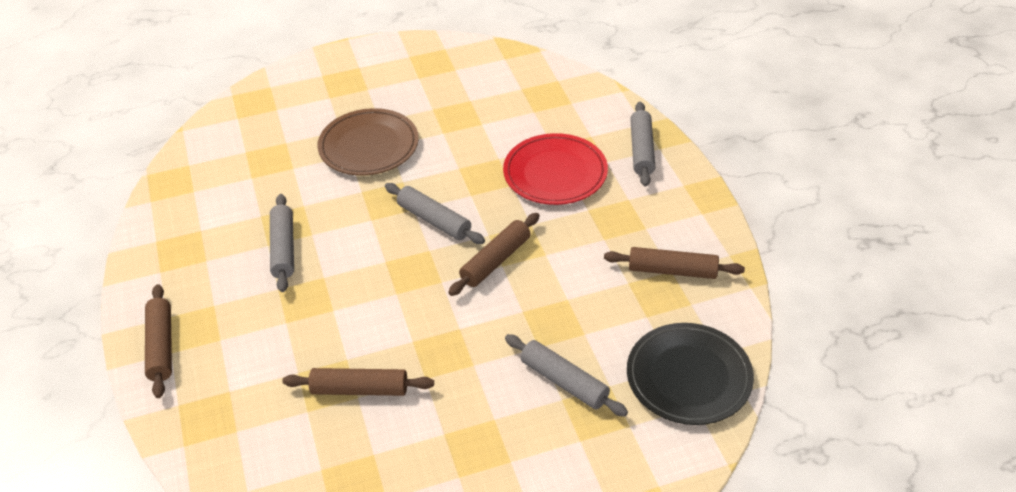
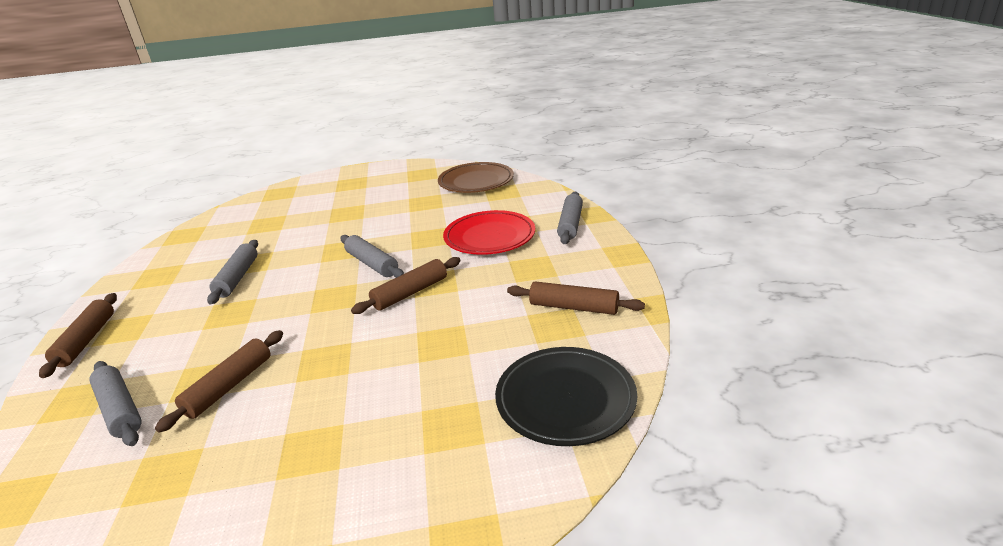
camera: 10 degrees right, 15 degrees down
brown rolling pin [282,368,434,396] -> brown rolling pin turned 75 degrees counterclockwise [155,330,283,433]
brown plate [317,108,419,175] -> brown plate moved to [438,162,514,193]
grey rolling pin [505,334,628,417] -> grey rolling pin moved to [89,361,142,446]

